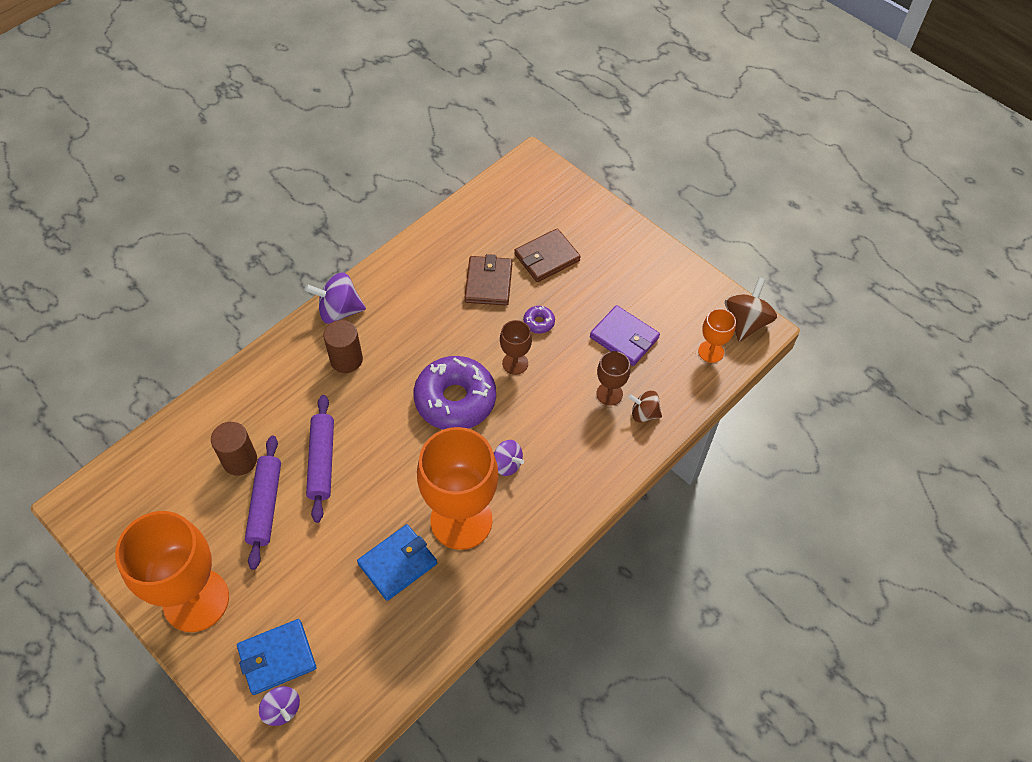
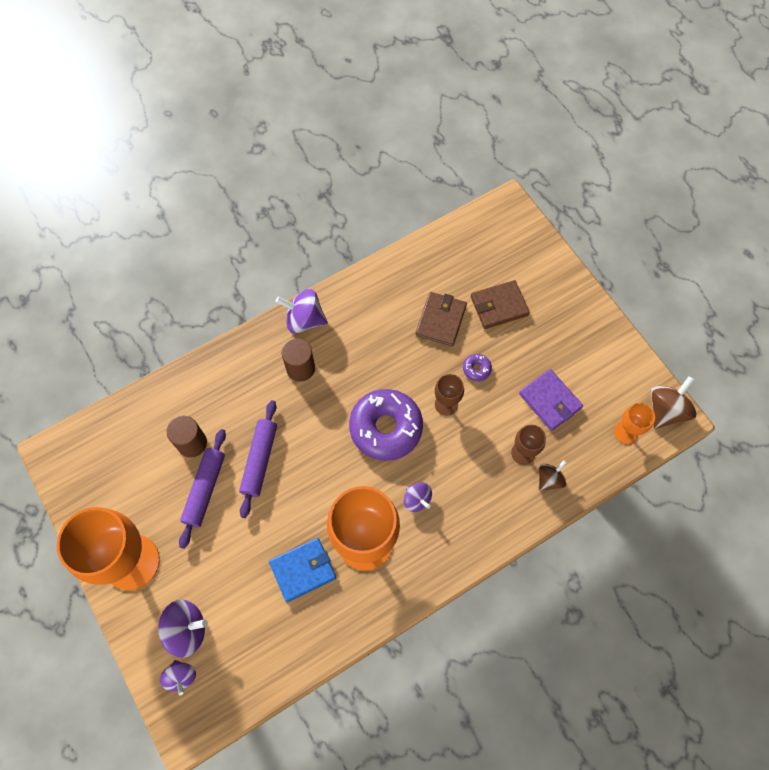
camera: 15 degrees right, 10 degrees up
blue wallet [237,619,317,695] -> purple spinning top [158,599,208,658]
brown spinning top [628,391,662,422] -> brown spinning top turned 105 degrees clockwise [539,460,566,491]

